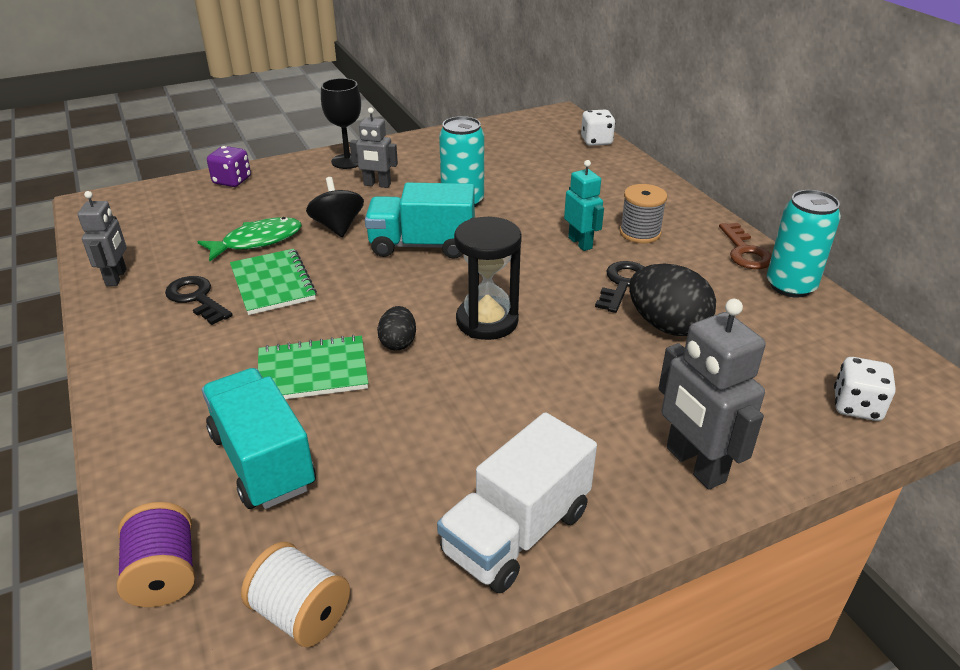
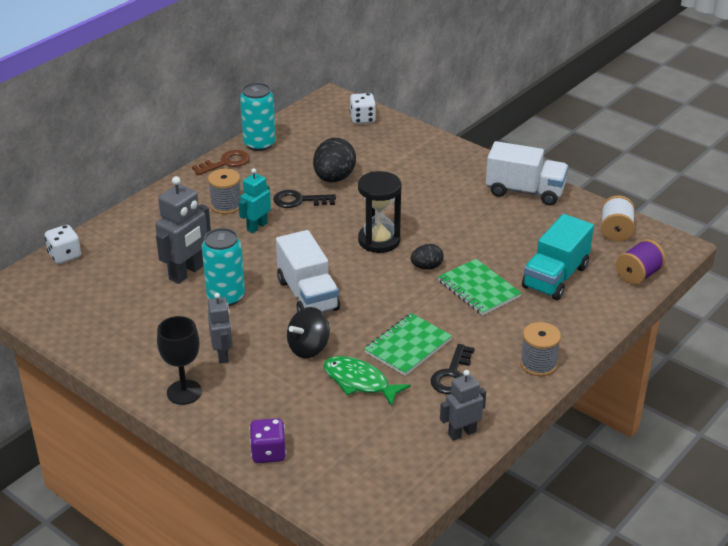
camera: 115 degrees left, 0 degrees up
turquoise truck [365,182,475,259] -> white truck [276,230,340,313]
grey robot [659,299,766,490] -> grey robot moved to [155,176,211,284]
none -> grey spool [520,322,561,376]

